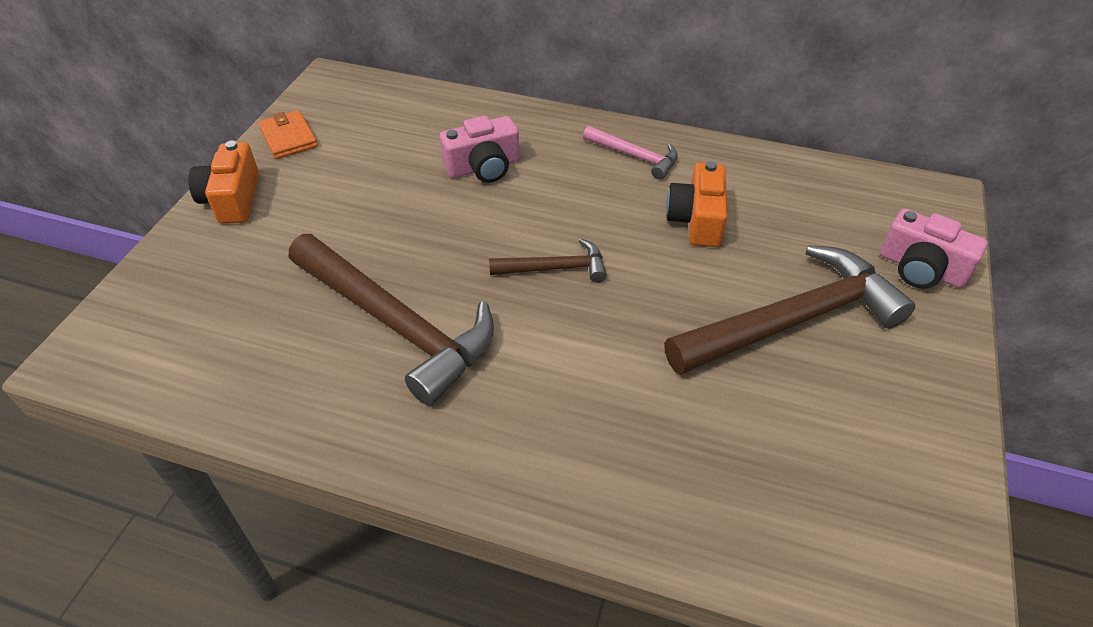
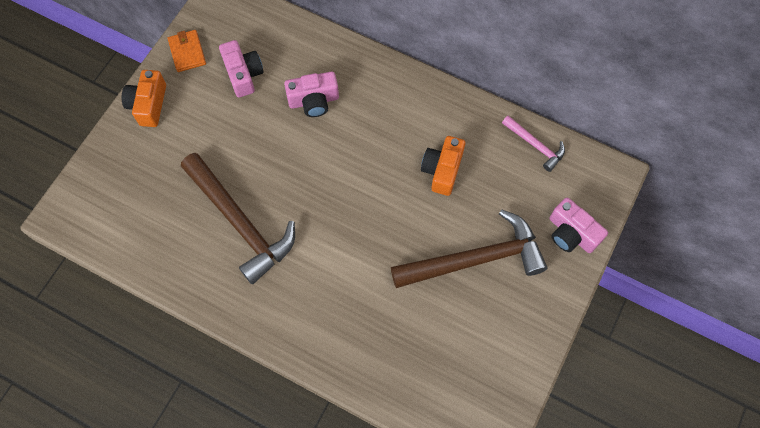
camera: 10 degrees right, 20 degrees up
brown hammer [489,238,607,283] -> none
pink hammer [583,126,678,180] -> pink hammer moved to [502,116,565,172]
none -> pink camera [219,40,264,98]

